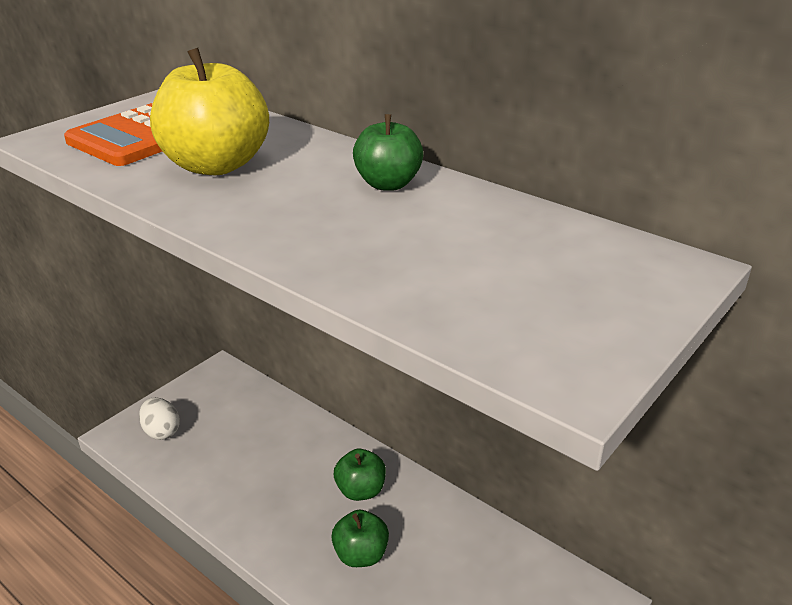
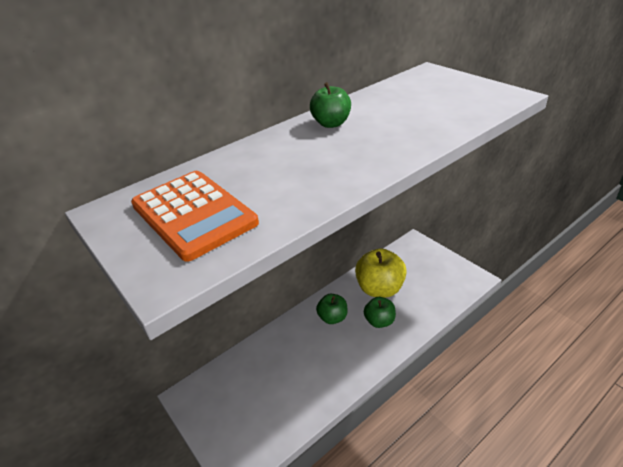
camera: 75 degrees left, 5 degrees up
white egg [139,397,180,440] -> none
yellow apple [150,48,269,175] -> yellow apple moved to [355,248,407,298]

